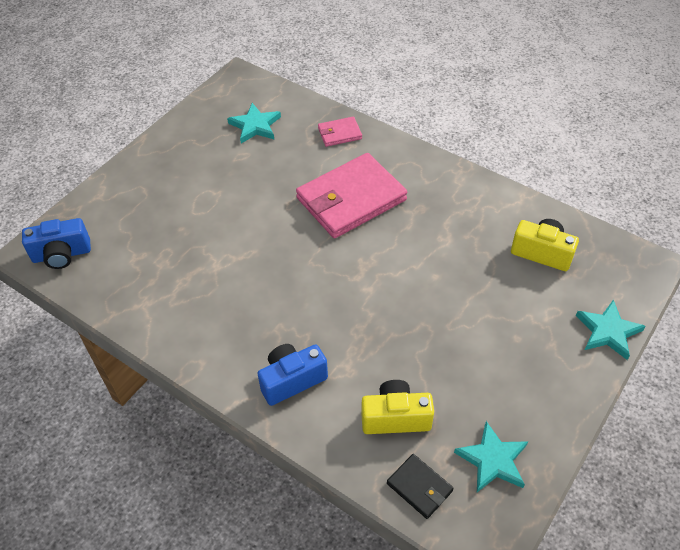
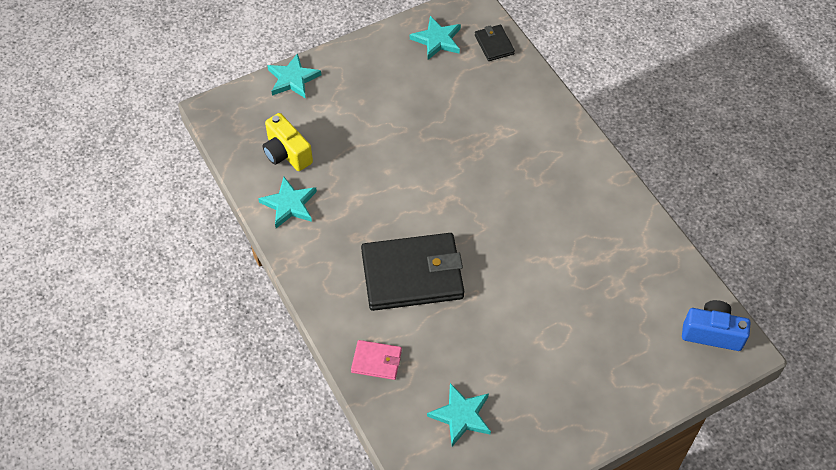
camera: 155 degrees left, 5 degrees up
blue camera [257,344,328,406] -> none
pink wallet [296,153,407,238] -> black wallet [361,233,464,311]
yellow camera [362,380,434,434] -> none
none -> turquoise star [258,177,317,228]

